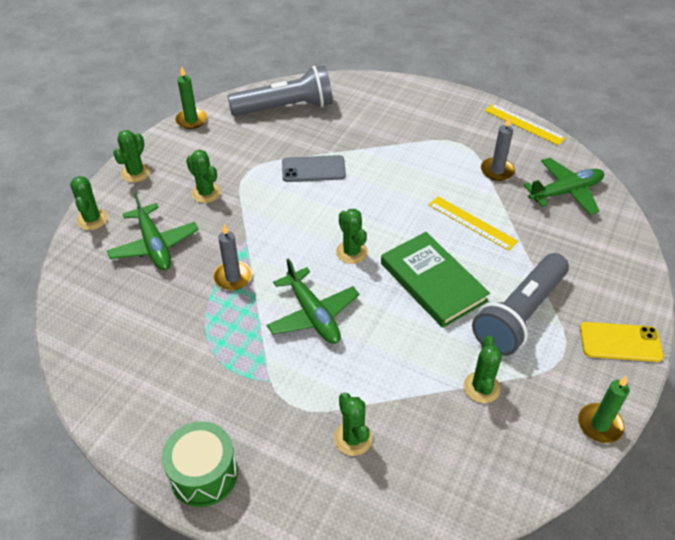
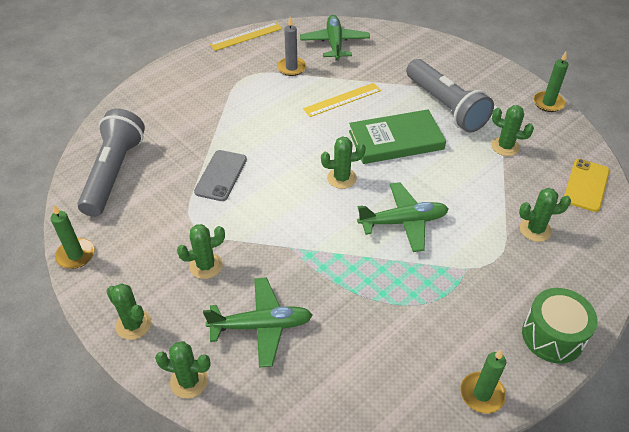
camera: 70 degrees left, 0 degrees up
grey candle [213,224,252,291] -> none
yellow phone [580,322,664,362] -> yellow phone moved to [564,159,609,212]
none -> green candle [460,349,506,414]

